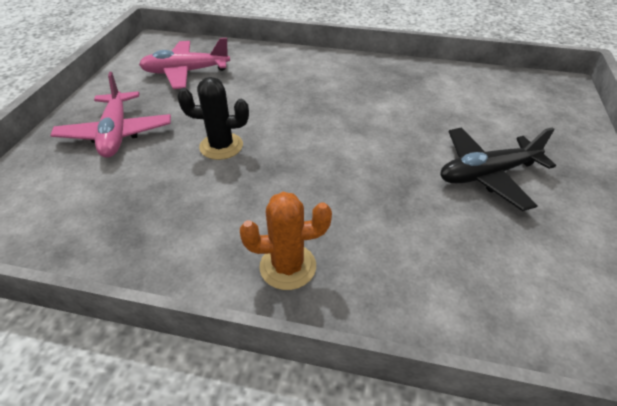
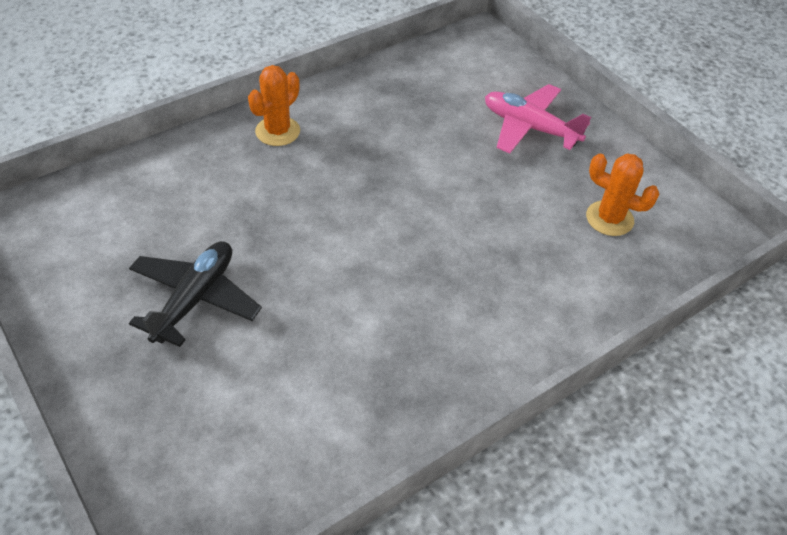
camera: 130 degrees right, 5 degrees up
pink plane [139,38,230,89] -> orange cactus [586,153,659,236]
black cactus [177,77,249,160] -> none

